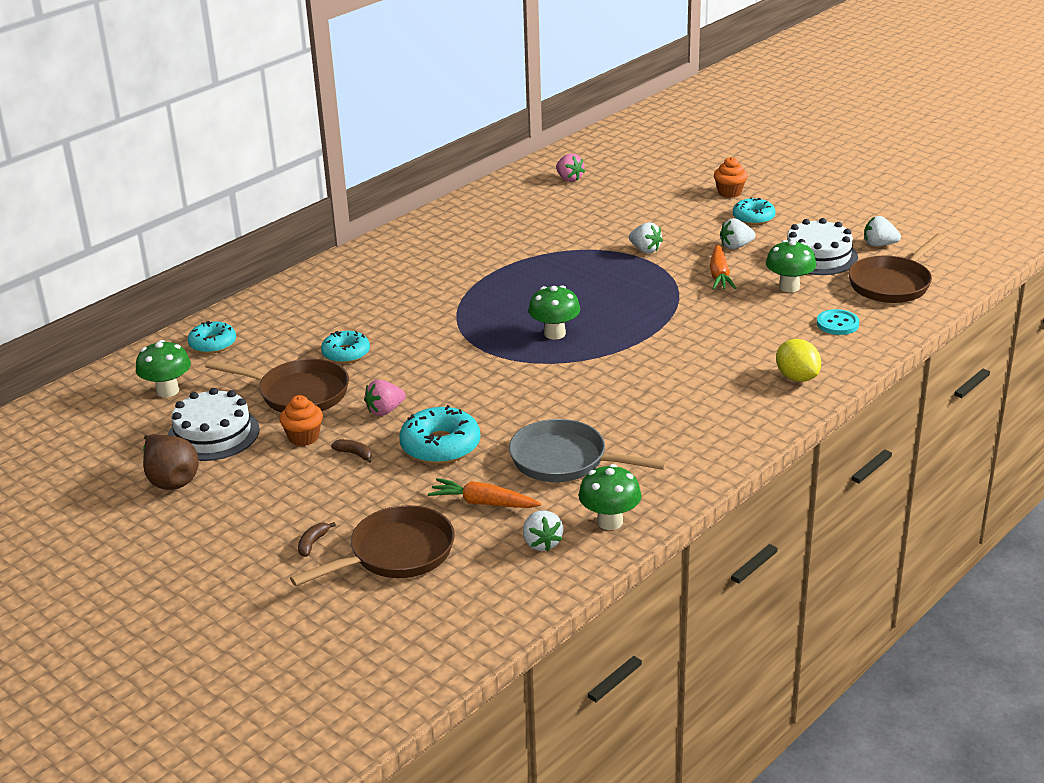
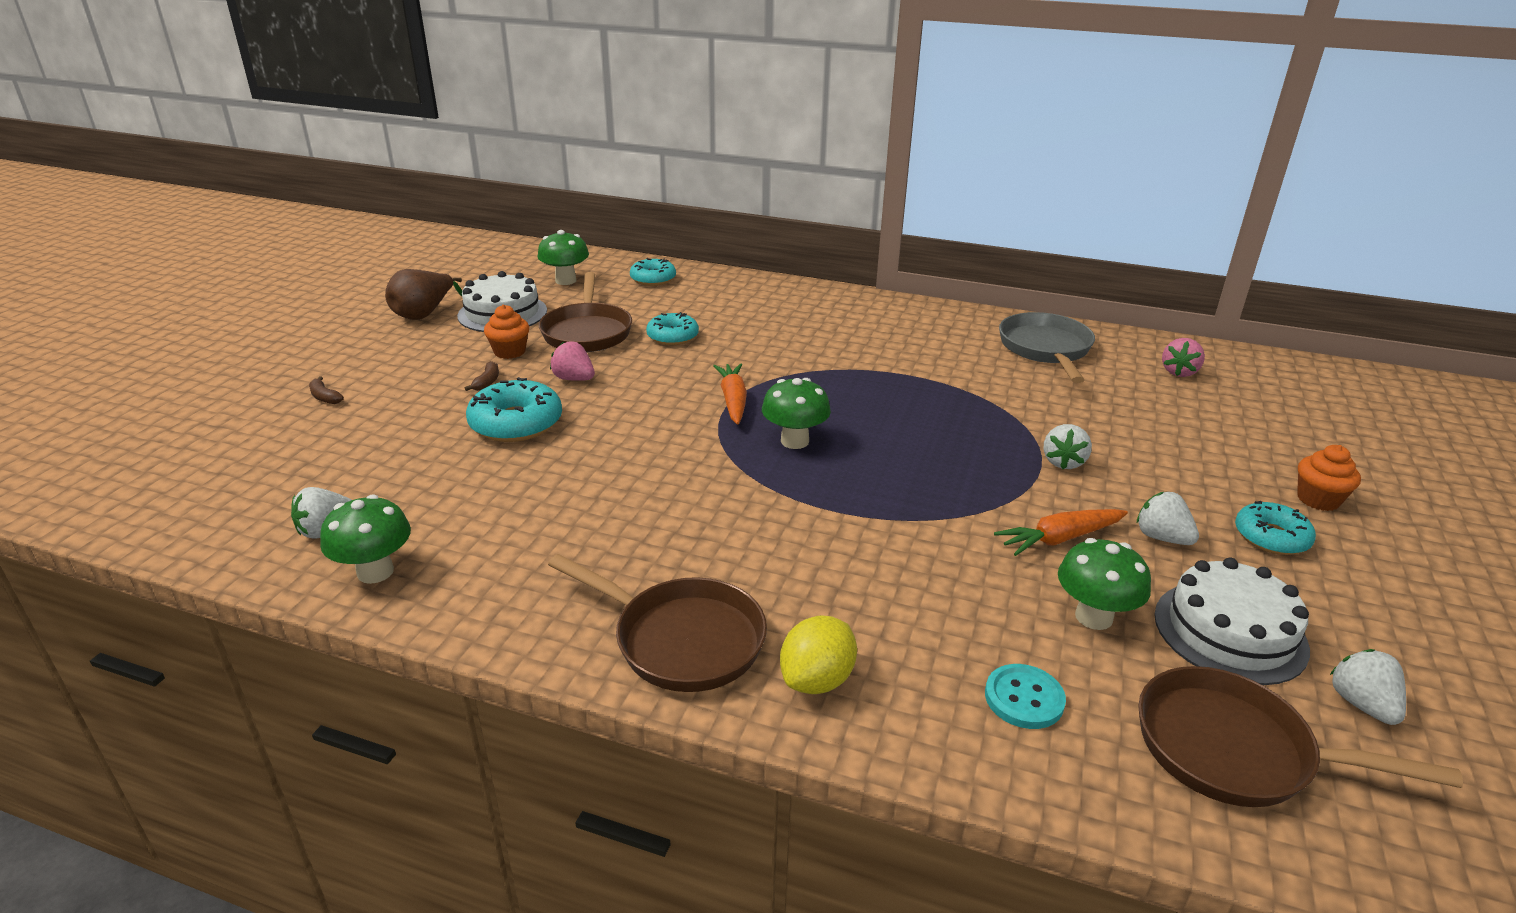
camera: 65 degrees right, 0 degrees up
brown pan [290,505,455,586] -> brown pan moved to [548,554,767,692]
brown banana [298,522,336,557] -> brown banana turned 135 degrees counterclockwise [309,376,344,404]
orange carrot [428,478,541,508] -> orange carrot moved to [713,363,747,425]
grey pan [509,419,668,482] -> grey pan moved to [999,312,1095,383]

